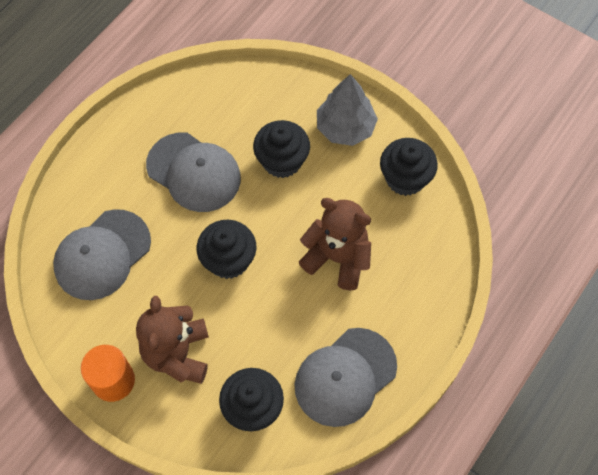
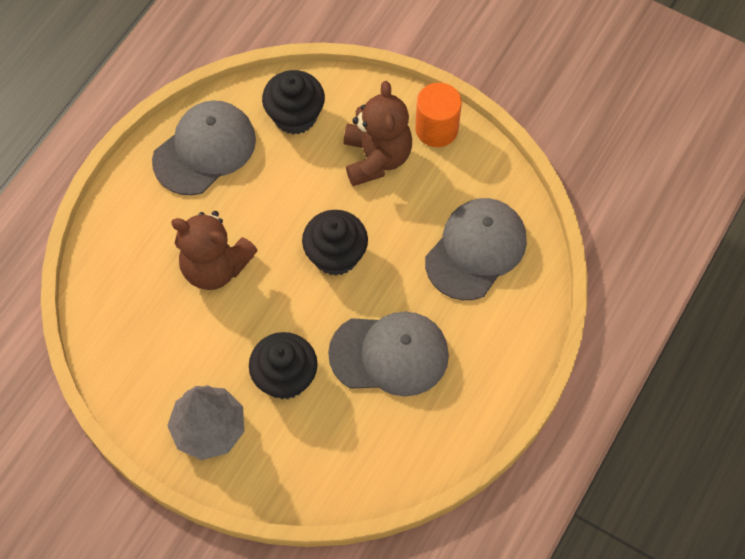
camera: 175 degrees right, 0 degrees up
grey cap [146,132,241,212] -> grey cap turned 150 degrees clockwise [328,312,449,396]
black cupcake [380,138,438,196] -> none

